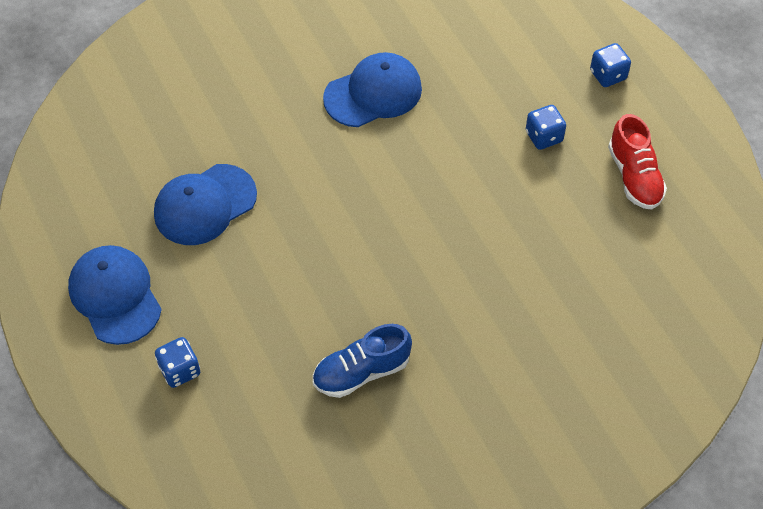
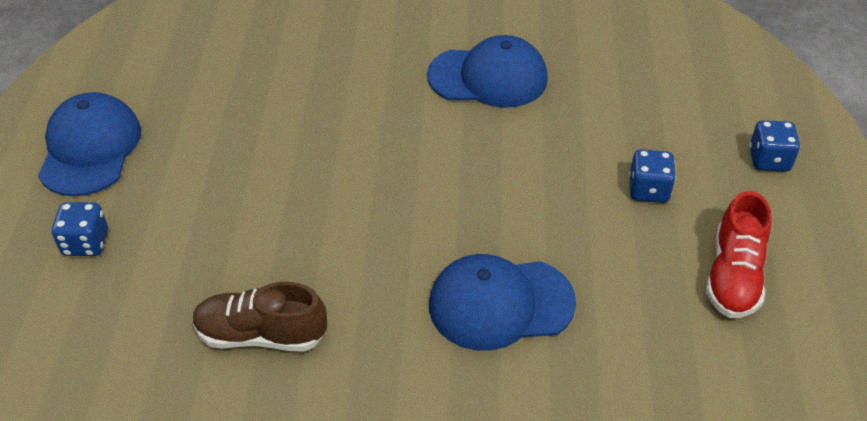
camera: 30 degrees right, 10 degrees down
blue cap [154,164,257,245] -> blue cap moved to [429,254,576,351]
blue shoe [313,324,412,398] -> brown shoe [192,282,327,351]

